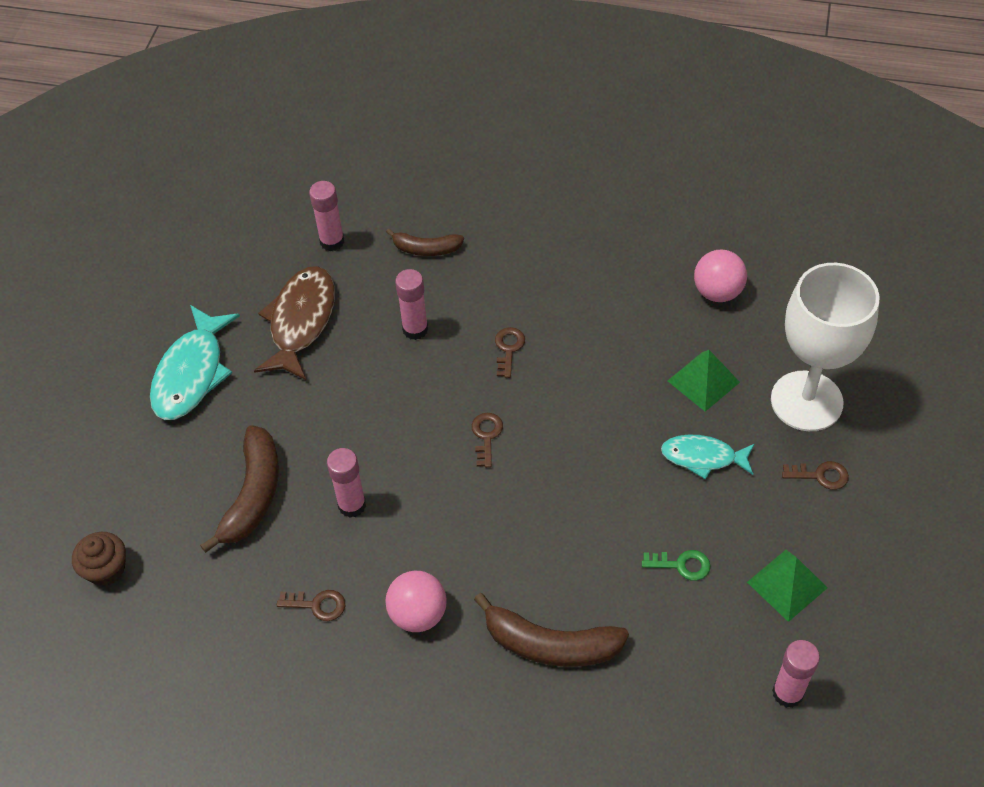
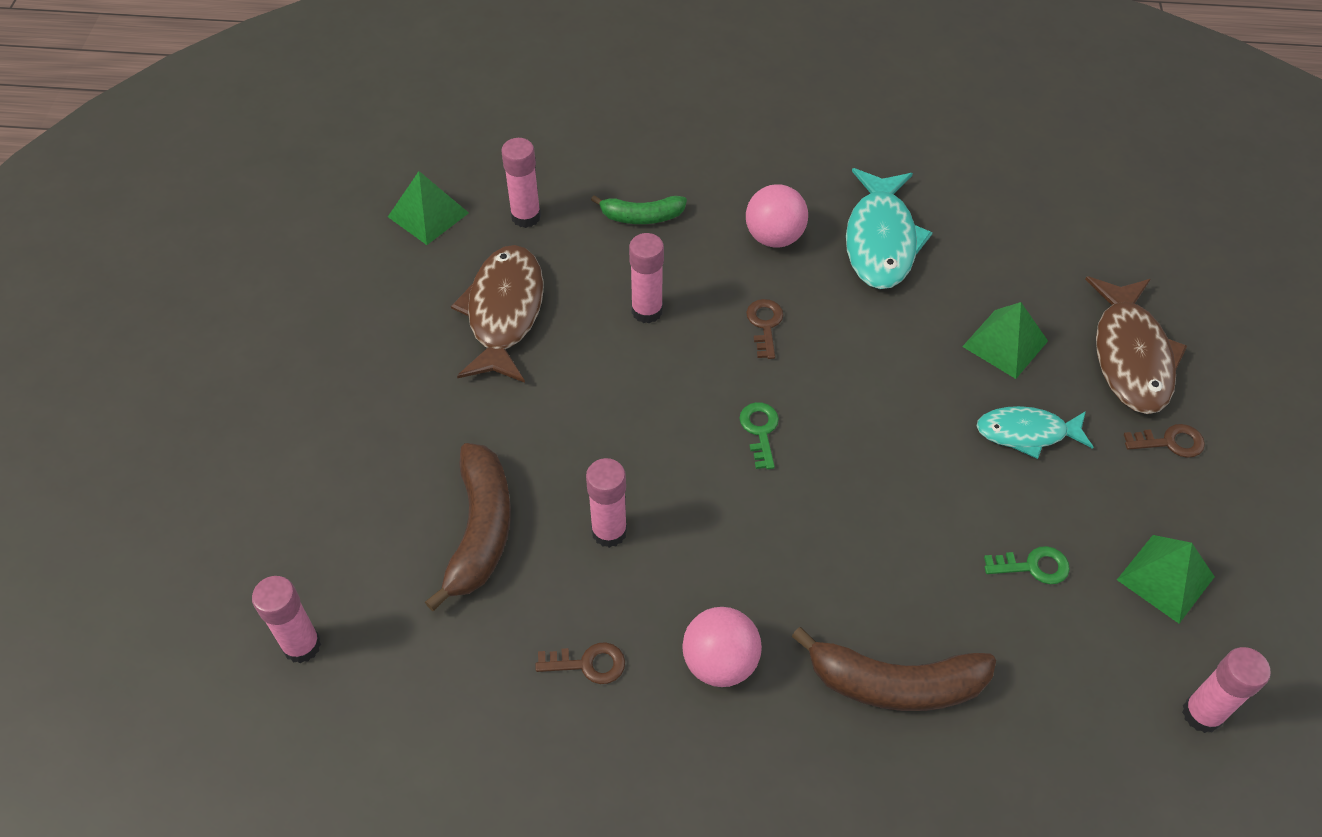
camera: 10 degrees left, 0 degrees up
brown cupcake [72,532,126,586] -> pink glue stick [252,576,321,663]
turquoise fish [150,305,240,420] -> turquoise fish moved to [846,168,933,289]
brown banana [386,229,464,256] -> green banana [591,195,687,224]
brown key [472,413,503,468] -> green key [739,402,779,469]
pink ball [694,250,747,302] -> pink ball moved to [746,184,808,248]
white goblet [771,263,880,431] -> brown fish [1085,277,1187,414]
none -> green pyramid [388,171,469,245]

